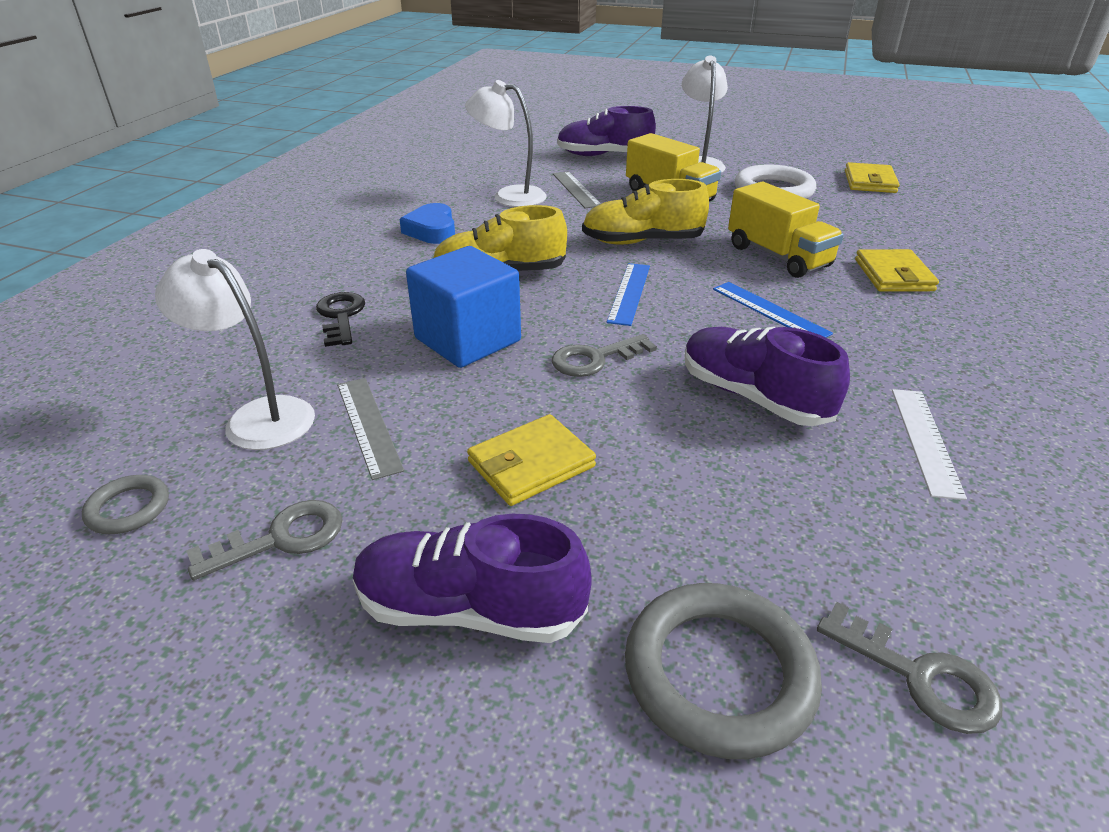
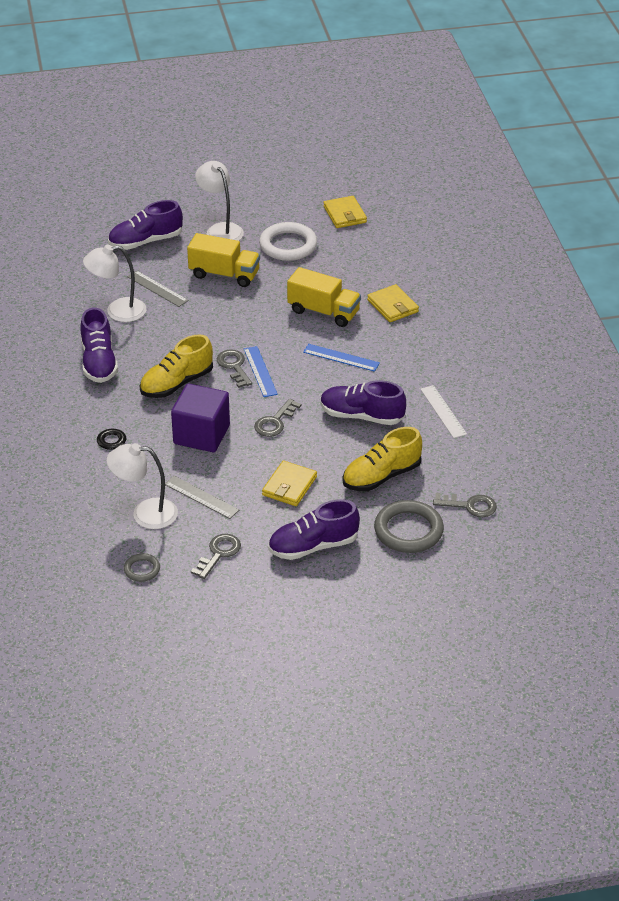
camera: 30 degrees left, 5 degrees up
blue heart [399,203,455,244] -> purple shoe [81,307,118,383]
blue cube [406,246,521,368] -> purple cube [171,383,230,452]
yellow shoe [582,179,709,244] -> yellow shoe moved to [342,427,422,491]
none -> grey key [217,350,252,388]

